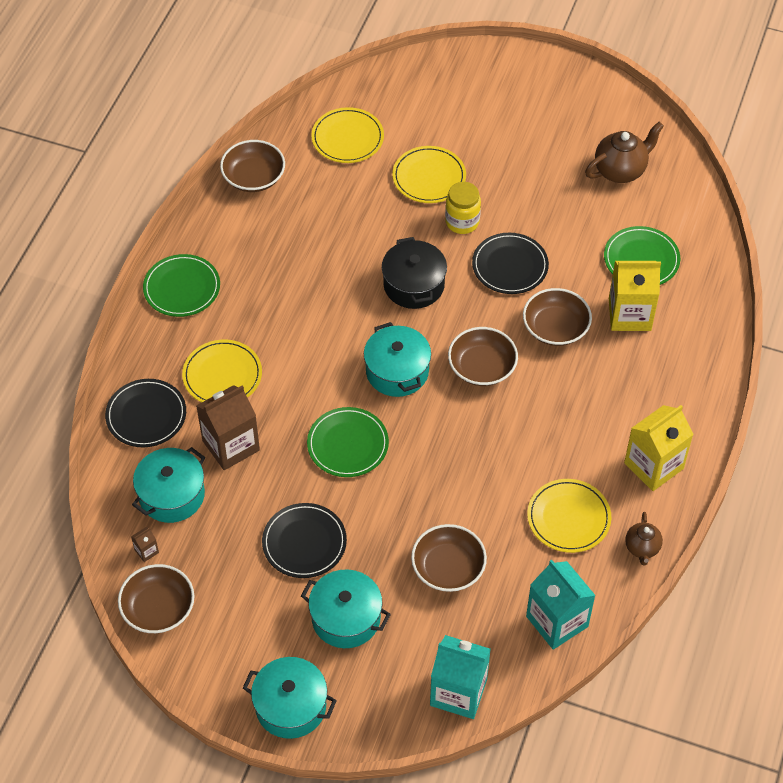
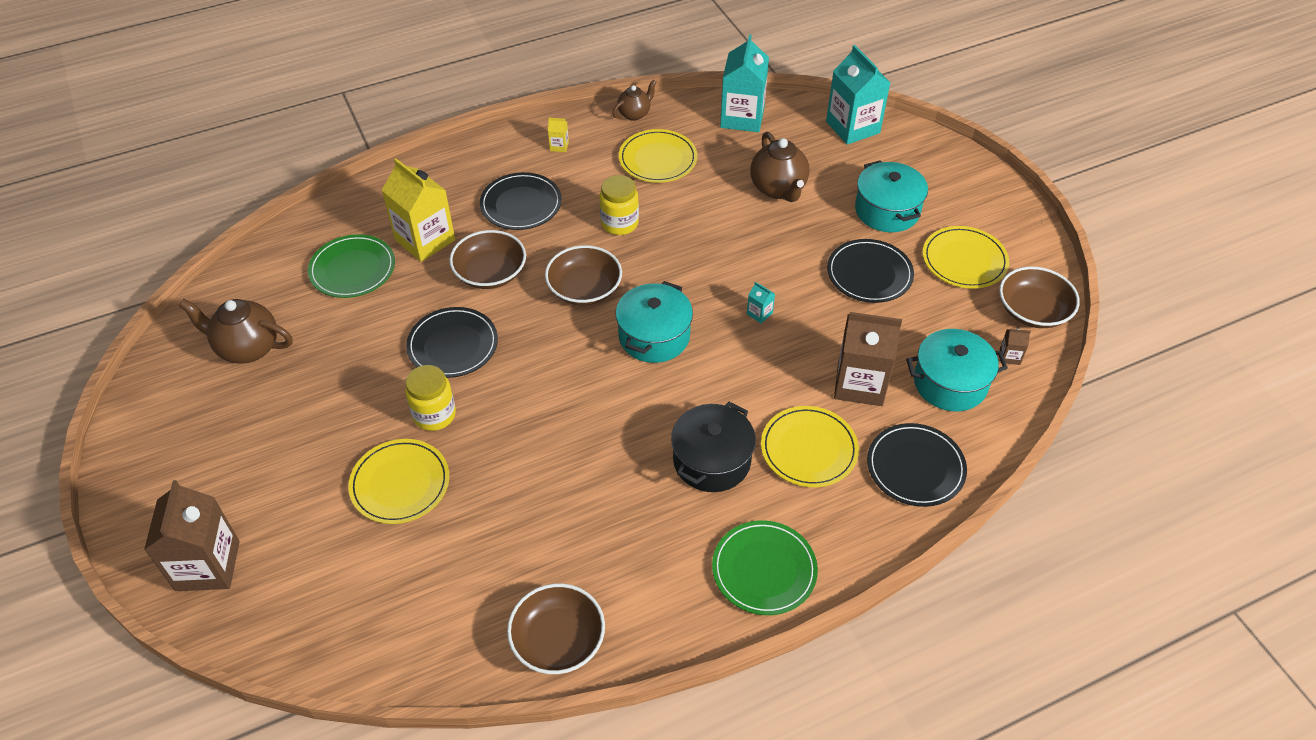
camera: 135 degrees left, 5 degrees down
turquoise pot [243,657,337,739] -> none
green plate [307,407,389,477] -> turquoise carton [747,282,775,323]
yellow plate [311,107,384,163] -> yellow plate moved to [923,226,1009,289]
black pot [382,237,447,309] -> black pot moved to [671,402,756,492]
brown bowl [411,524,487,592] -> brown teapot [750,132,809,202]
yellow carton [624,405,693,491] -> yellow carton [548,118,569,152], size x0.41
none -> brown carton [144,480,240,591]
none -> black plate [480,172,562,230]
none -> yellow jar [599,175,639,235]

